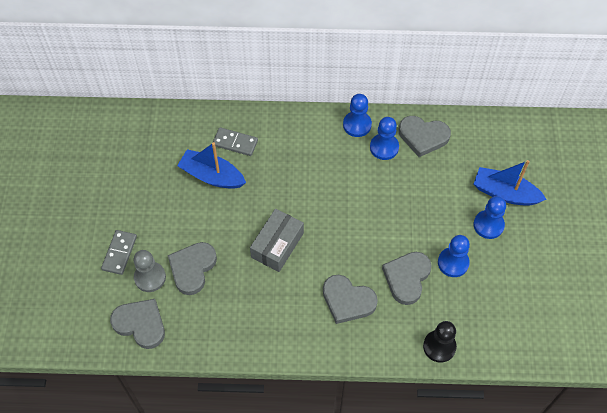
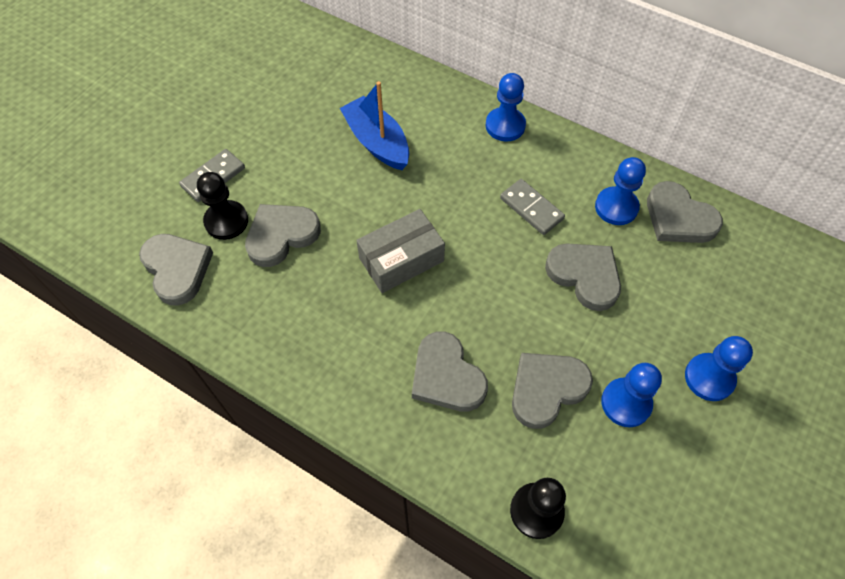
camera: 30 degrees right, 0 degrees up
grey pawn [134,250,166,292] -> black pawn [197,172,248,240]
grey domino [212,127,258,156] -> grey domino moved to [500,179,565,235]
blue pawn [343,94,372,137] -> blue pawn moved to [486,73,526,141]
blue boat [474,160,547,206] -> none
none -> grey heart [545,243,621,311]

